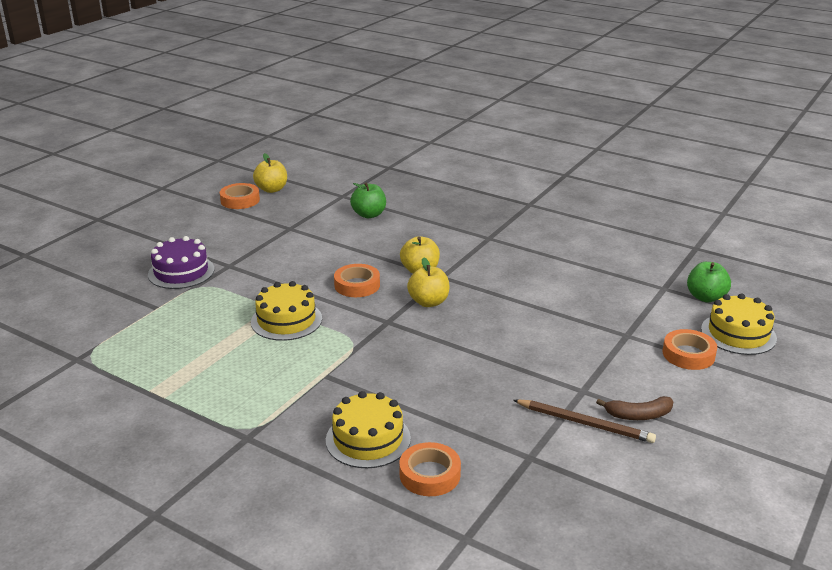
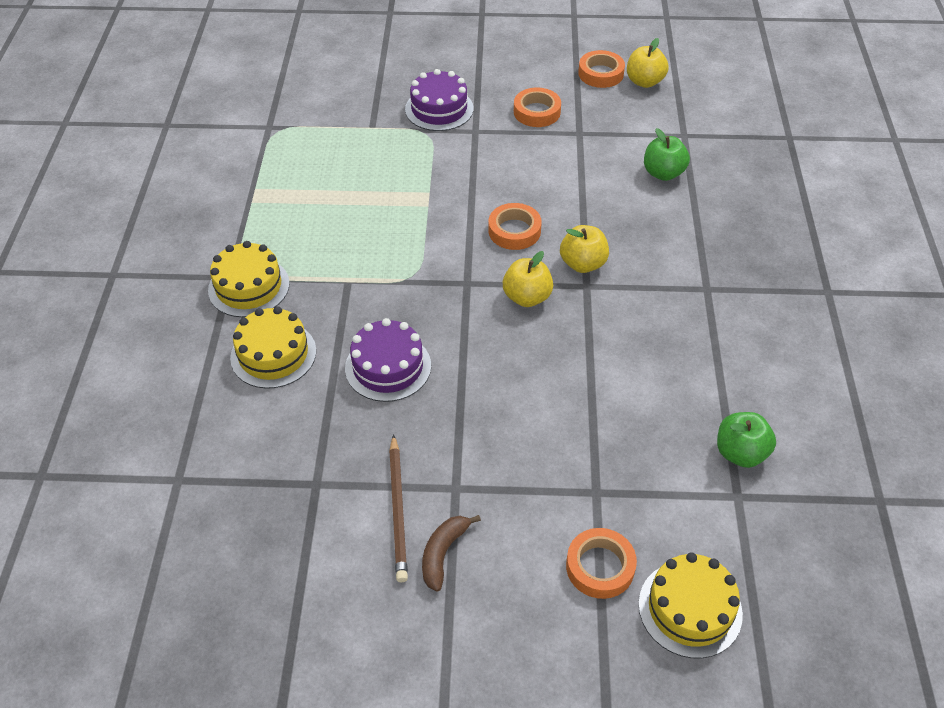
camera: 60 degrees right, 20 degrees up
yellow cake [251,281,322,341] -> yellow cake moved to [208,241,290,317]
orange tape [399,442,461,496] -> orange tape moved to [514,88,561,127]
brown banana [596,396,673,420] -> brown banana turned 60 degrees clockwise [422,515,481,591]
green apple [687,262,731,302] -> green apple moved to [717,412,776,468]
none -> purple cake [345,318,431,402]

